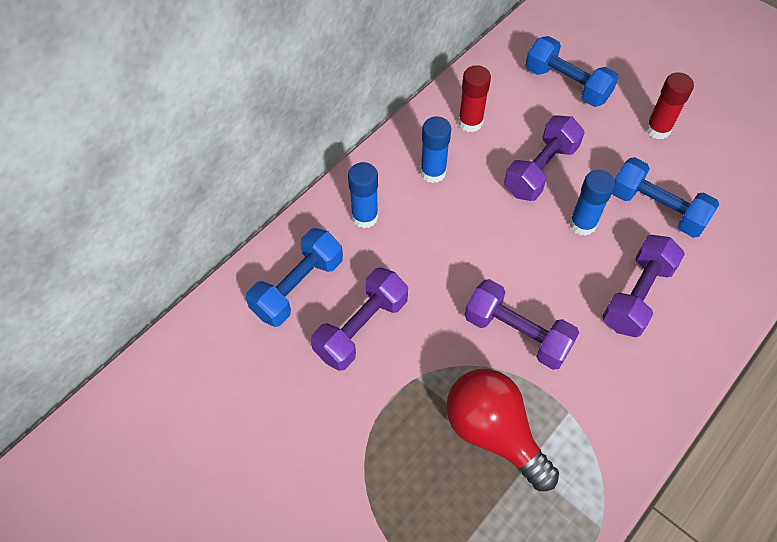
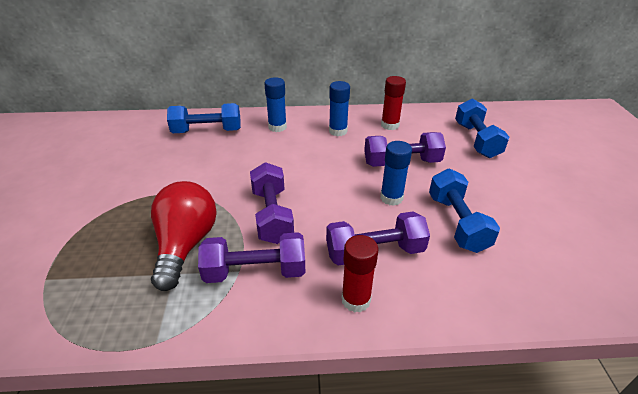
camera: 45 degrees right, 20 degrees down
purple dumbbell [311,267,408,371] -> purple dumbbell moved to [198,232,305,283]
red glue stick [645,72,694,139] -> red glue stick moved to [342,235,379,313]

